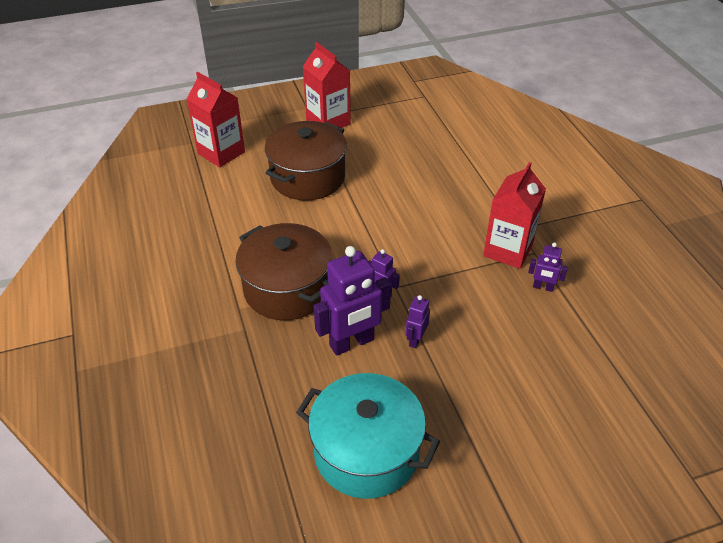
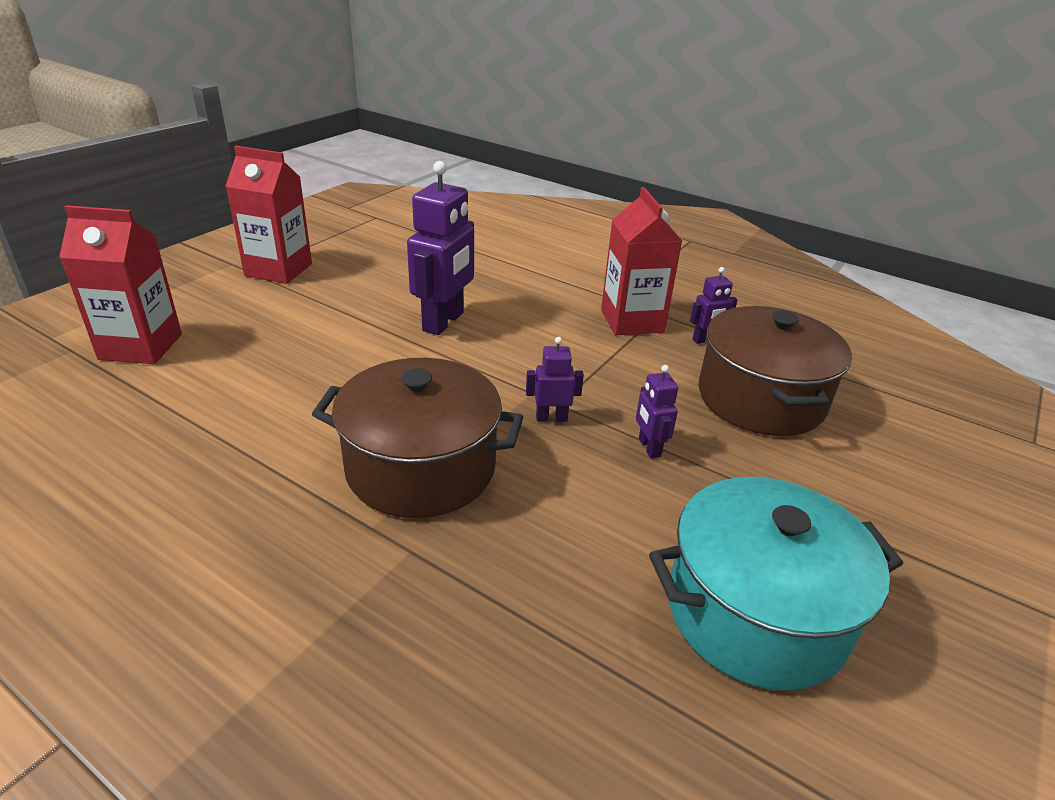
camera: 40 degrees left, 10 degrees down
brown pot [265,121,347,201] -> brown pot moved to [699,306,852,436]
purple robot [313,246,391,356] -> purple robot moved to [407,161,474,335]

